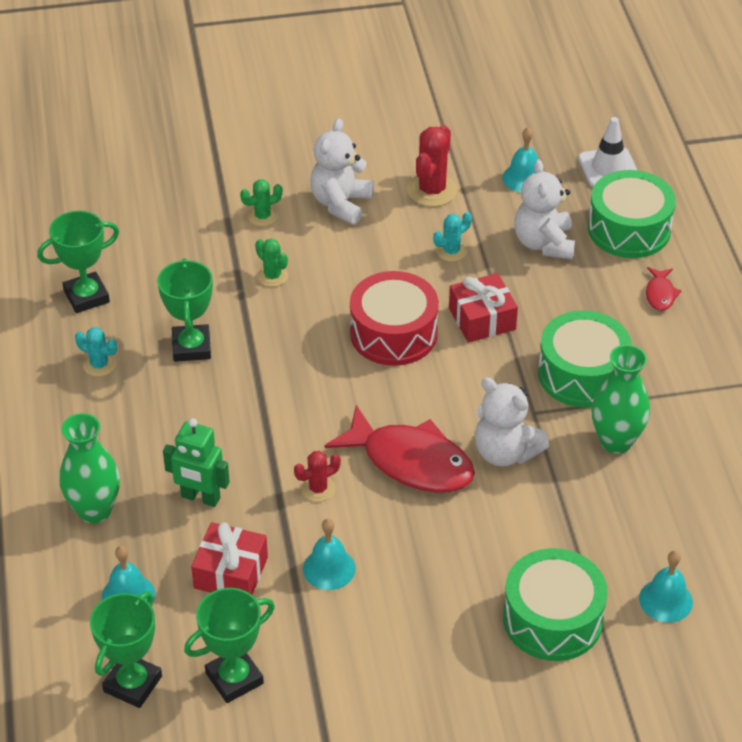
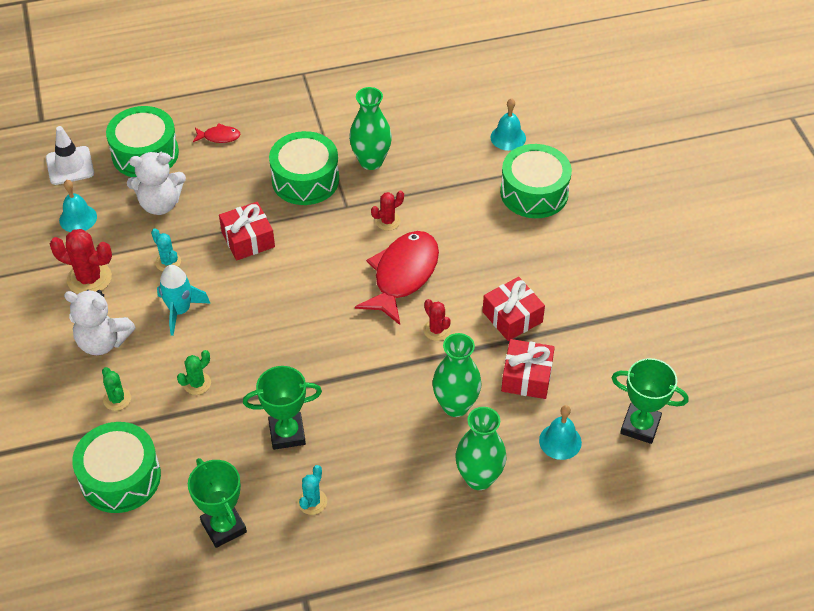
camera: 95 degrees left, 5 degrees up
green robot [163,418,230,507] -> green vase [432,333,482,417]
green trophy [184,588,275,703] -> none
turquoise bell [303,519,356,590] -> red gift [483,277,545,341]
red drum [350,271,439,366] -> none
white teddy bear [475,377,549,466] -> red cactus [371,191,404,231]
none -> green drum [72,422,161,513]
none -> turquoise rocket [157,265,210,336]

